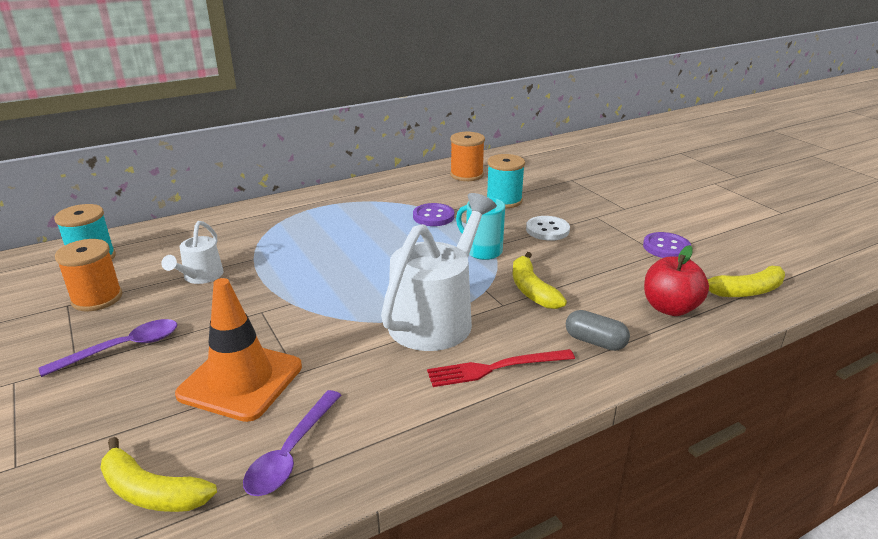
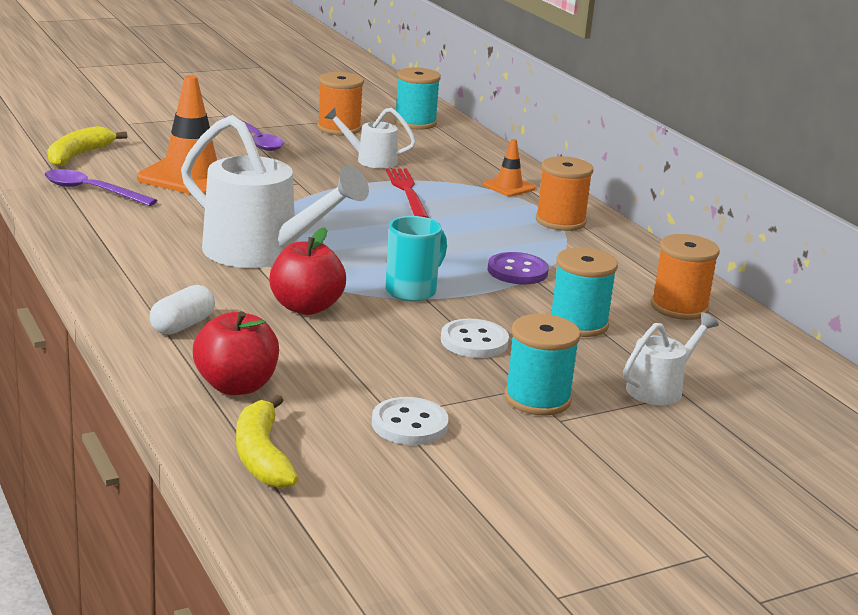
camera: 90 degrees right, 5 degrees down
red fork [427,349,575,387] -> red fork moved to [386,169,429,218]
yellow banana [513,252,567,309] -> red apple [269,227,346,315]
grey capsule [566,310,630,351] -> white capsule [150,285,215,335]
purple button [643,232,691,258] -> white button [372,397,449,445]
none -> orange traffic cone [483,139,535,197]
none -> turquoise spool [504,314,581,416]
none -> orange spool [536,156,593,231]
none -> white watering can [623,312,719,405]

